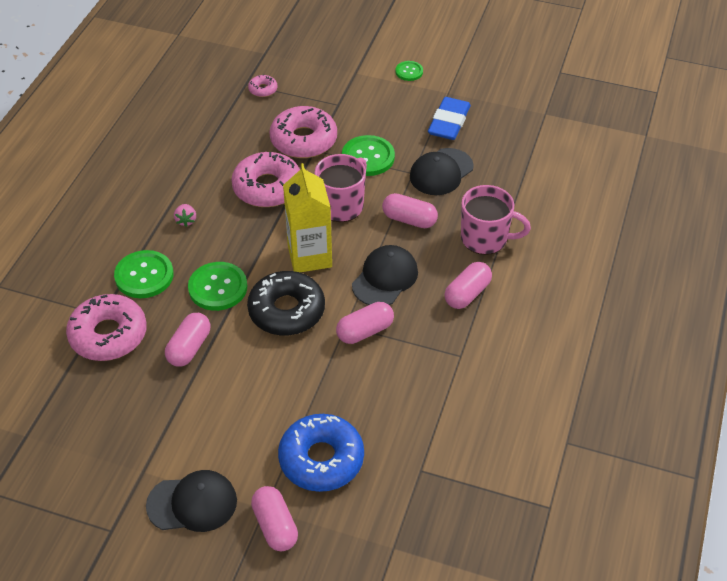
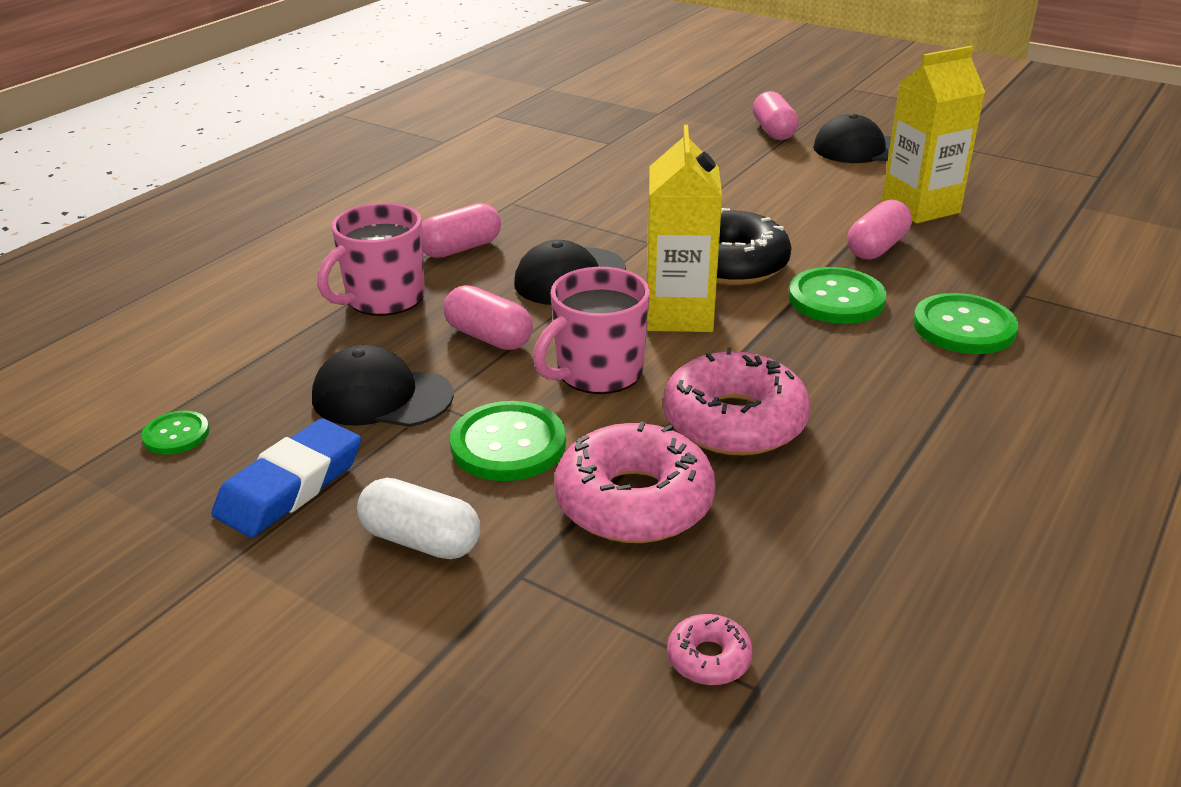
camera: 165 degrees left, 15 degrees down
pink donut [66,294,147,361] -> none
pink strawberry [174,204,196,227] -> none
blue donut [278,414,364,492] -> none
pink capsule [336,302,394,344] -> none
green button [395,61,423,81] -> green button moved to [142,411,210,455]
black cap [410,148,474,195] -> black cap turned 135 degrees counterclockwise [312,345,454,427]
pink mug [461,185,531,255] -> pink mug turned 75 degrees counterclockwise [317,203,425,316]
none -> white capsule [357,478,480,559]
none -> yellow carton [882,46,985,223]

